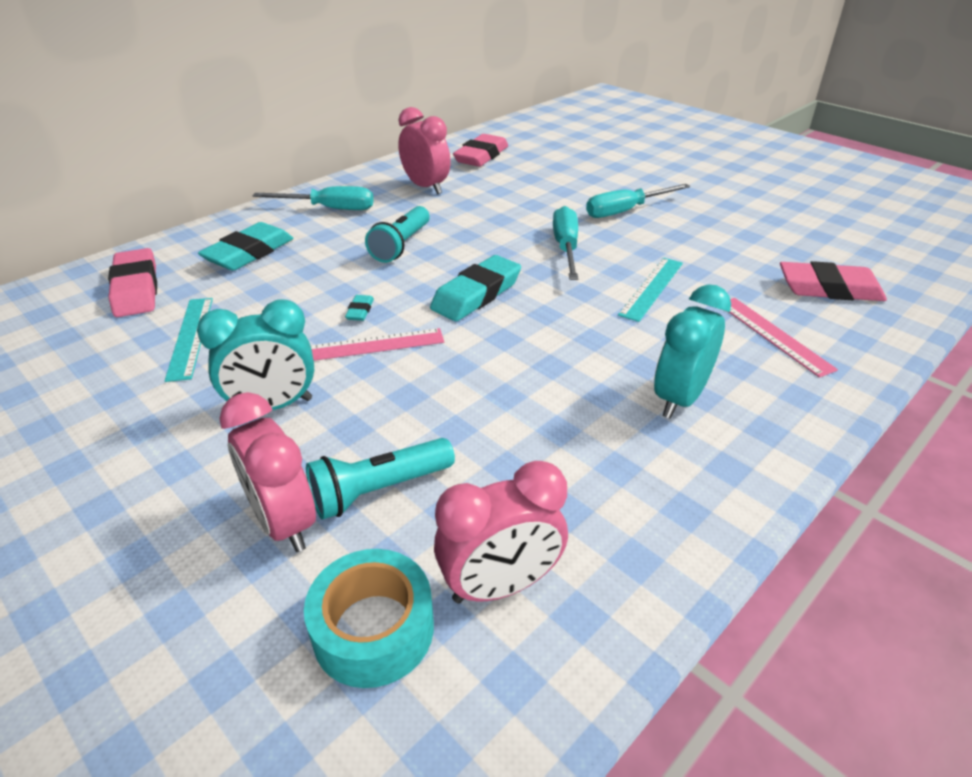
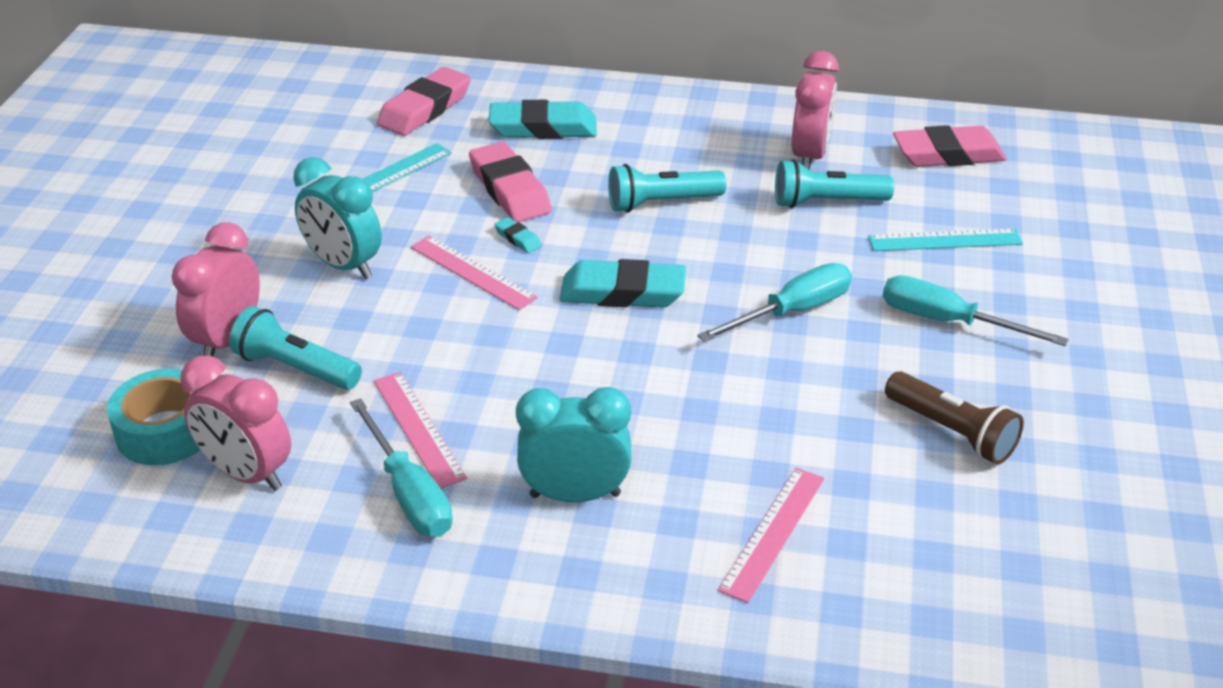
camera: 55 degrees right, 0 degrees up
turquoise screwdriver [252,186,374,210] -> turquoise screwdriver moved to [350,398,453,537]
turquoise eraser [345,295,374,321] -> turquoise eraser turned 75 degrees clockwise [494,217,542,253]
turquoise ruler [618,258,683,322] -> turquoise ruler moved to [868,229,1023,251]
pink eraser [780,261,887,301] -> pink eraser moved to [469,142,552,222]
none -> pink ruler [374,372,467,488]
none -> turquoise flashlight [775,160,894,208]
none -> brown flashlight [885,371,1024,465]

